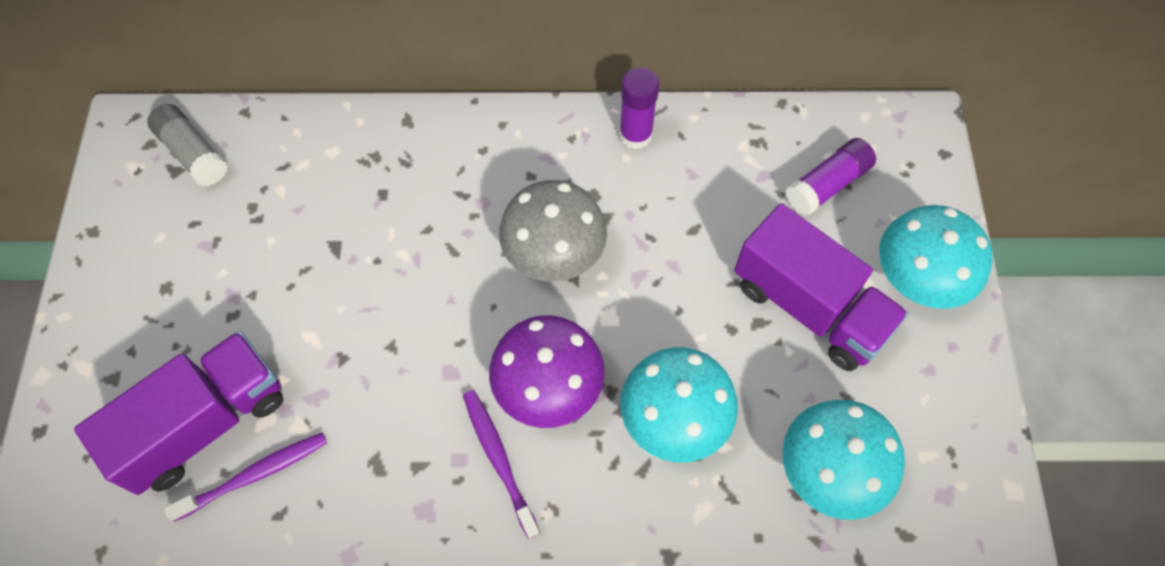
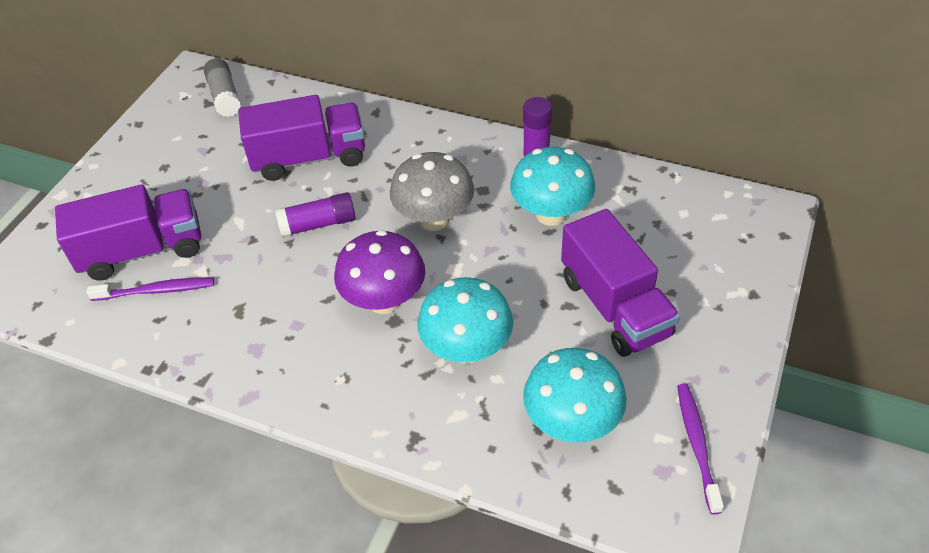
camera: 25 degrees right, 15 degrees down
purple toothbrush [463,390,540,539] -> purple toothbrush moved to [677,384,724,514]
purple glue stick [786,138,876,216] -> purple glue stick moved to [275,192,356,237]
turquoise mushroom [879,205,993,309] -> turquoise mushroom moved to [510,147,595,226]
none -> purple truck [238,95,365,181]

